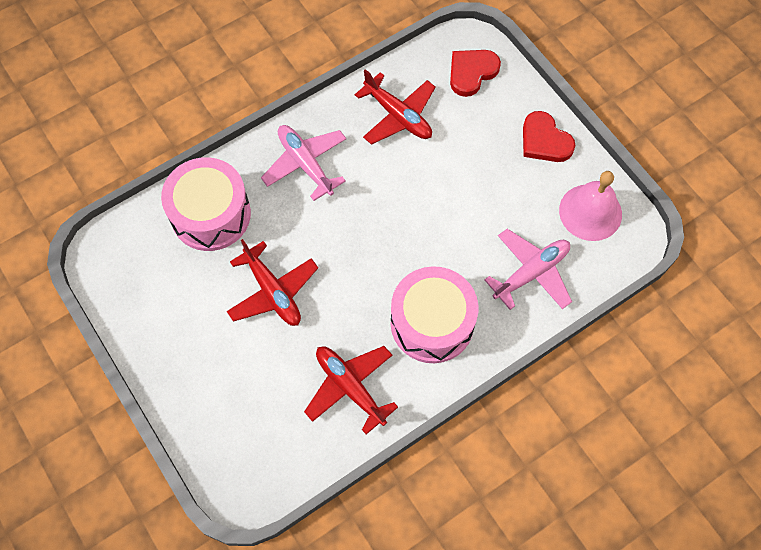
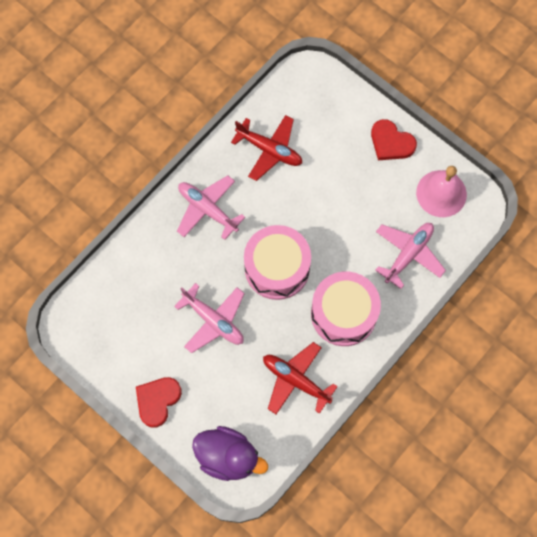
camera: 15 degrees left, 5 degrees up
pink drum [161,157,251,251] -> pink drum moved to [244,225,311,300]
red plane [227,239,318,326] -> pink plane [174,283,245,353]
red heart [450,50,501,97] -> red heart moved to [136,377,182,428]
none -> purple duck [192,426,268,481]

